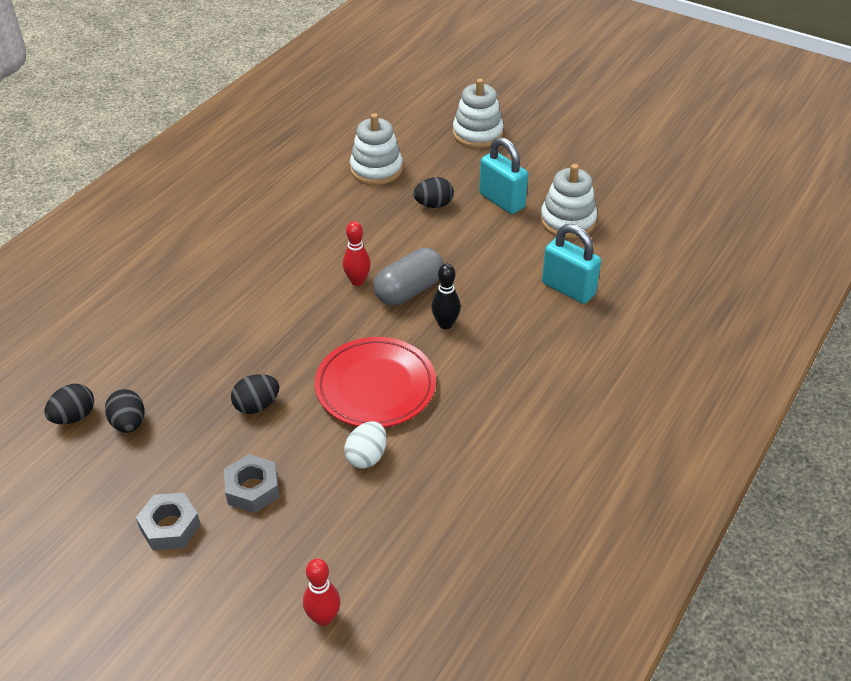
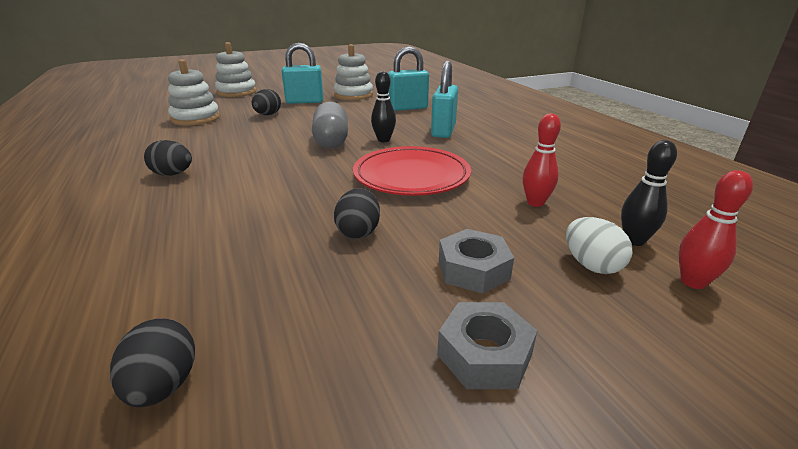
camera: 55 degrees left, 15 degrees down
black egg [105,389,145,433] -> black egg moved to [144,140,192,176]
red bowling pin [343,221,371,286] -> red bowling pin moved to [523,114,561,207]
white egg [344,421,387,469] -> white egg moved to [566,217,633,274]
none -> turquoise padlock [431,61,458,138]
none -> black bowling pin [621,140,677,246]

